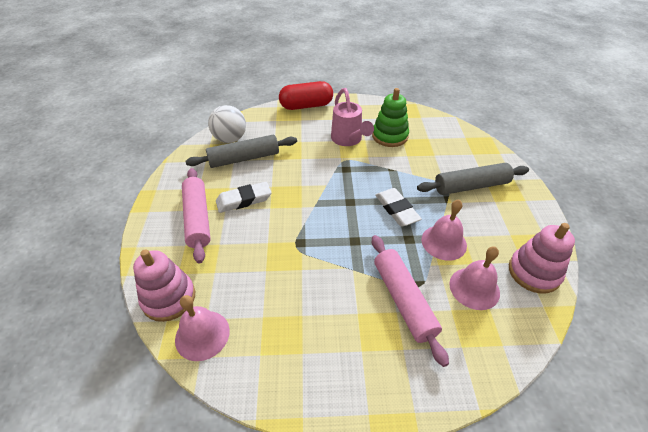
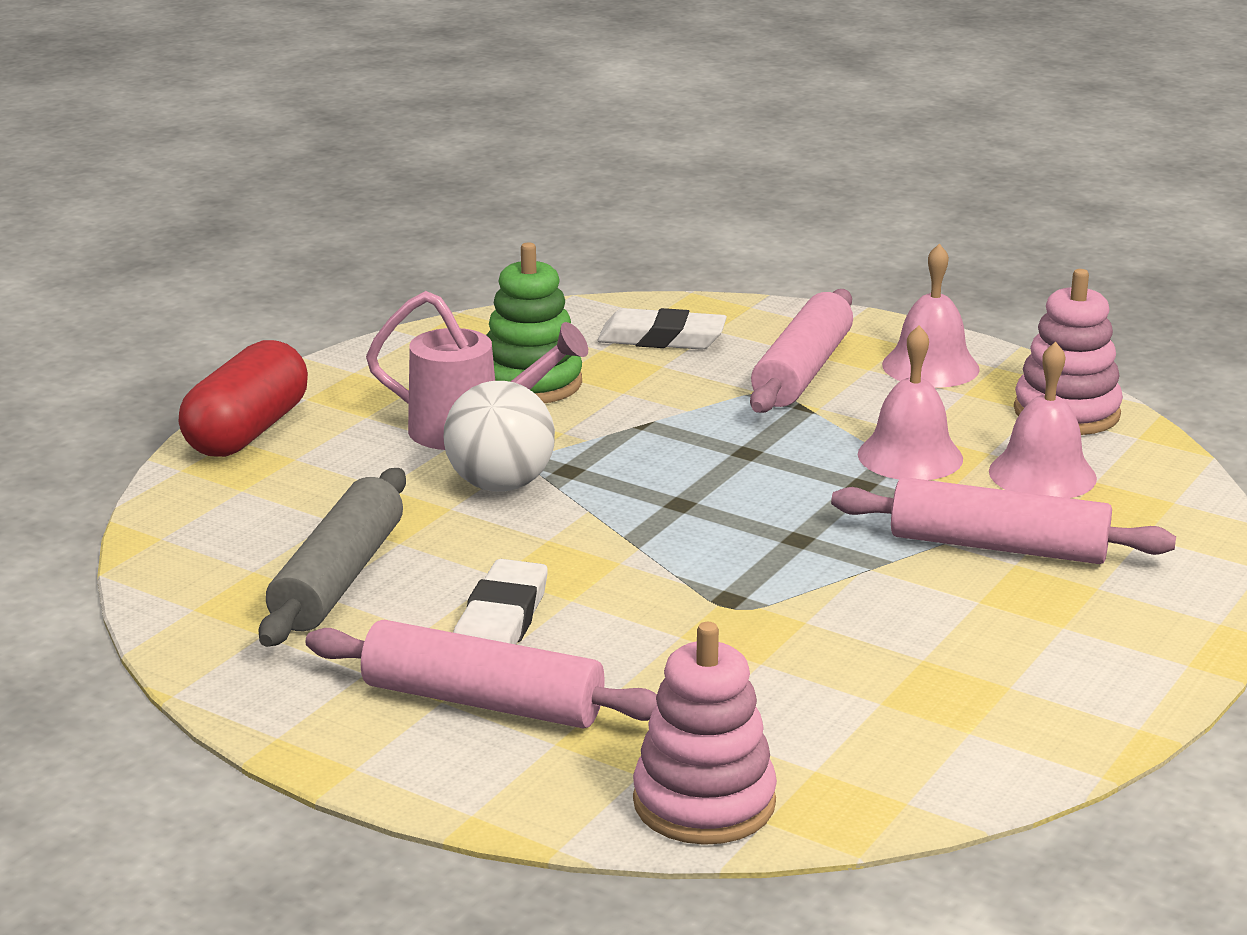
camera: 55 degrees left, 20 degrees down
pink bell [175,295,230,361] -> pink bell moved to [882,243,980,388]
white ball [208,105,246,143] -> white ball moved to [443,381,555,492]
white eraser [375,188,422,227] -> white eraser moved to [597,308,727,350]
grey rolling pin [417,163,529,195] -> pink rolling pin [750,289,853,413]

